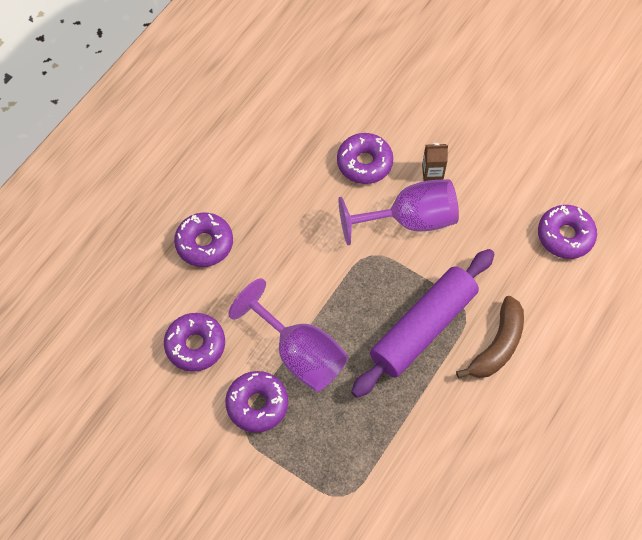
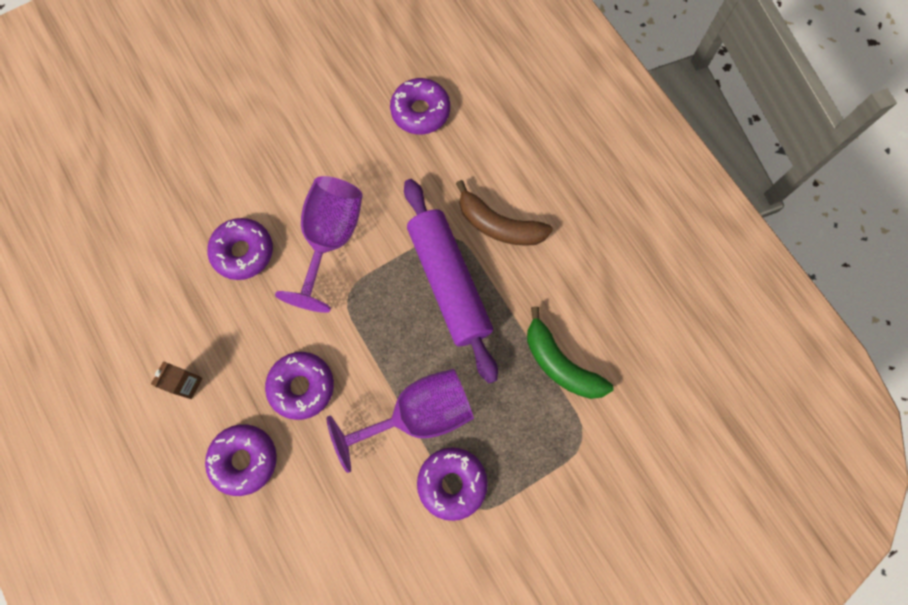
camera: 65 degrees left, 10 degrees up
purple donut [164,313,225,371] -> purple donut moved to [265,352,334,420]
brown carton [422,143,448,181] -> brown carton moved to [151,361,203,399]
brown banana [456,296,524,378] -> brown banana turned 150 degrees clockwise [456,180,553,246]
none -> green banana [527,306,613,399]

